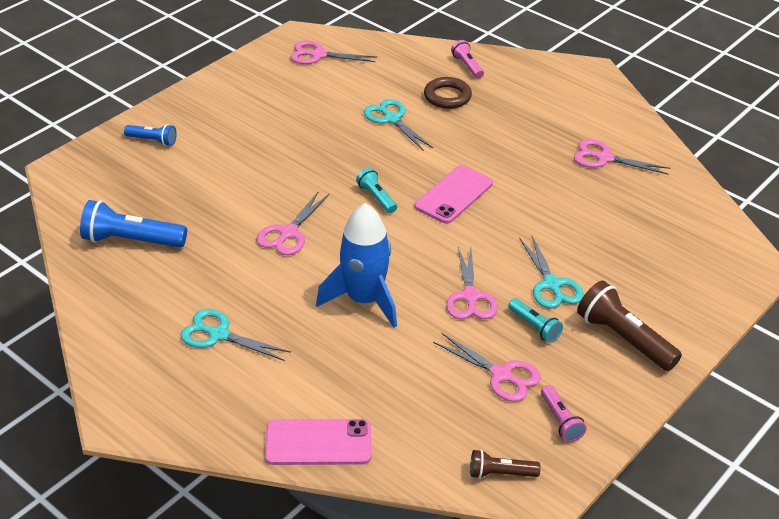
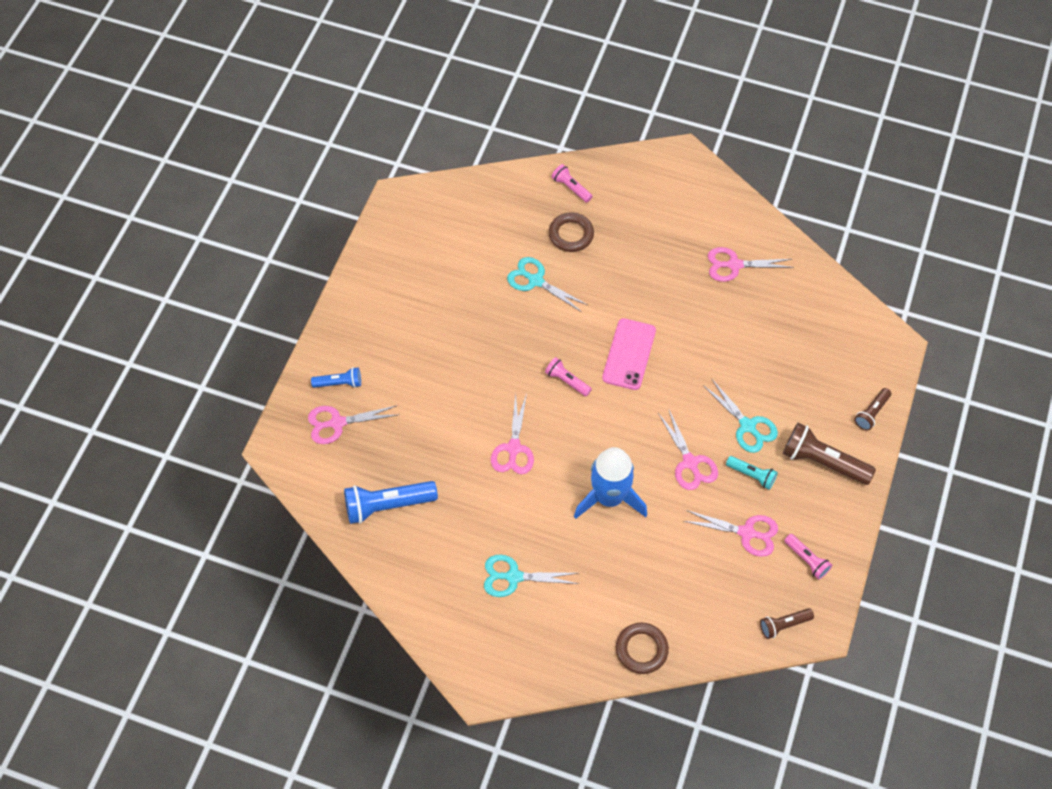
camera: 20 degrees left, 20 degrees up
pink phone [265,419,371,465] -> brown ring [616,622,669,674]
pink scissors [290,41,377,64] -> pink scissors moved to [308,405,398,444]
turquoise flashlight [356,168,397,213] -> pink flashlight [545,357,592,396]
none -> brown flashlight [854,388,891,431]

